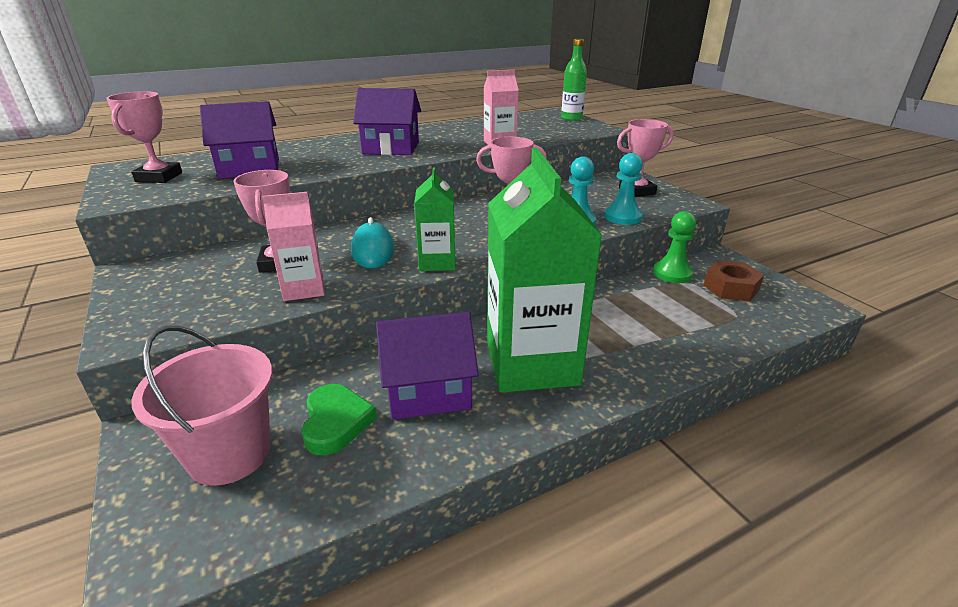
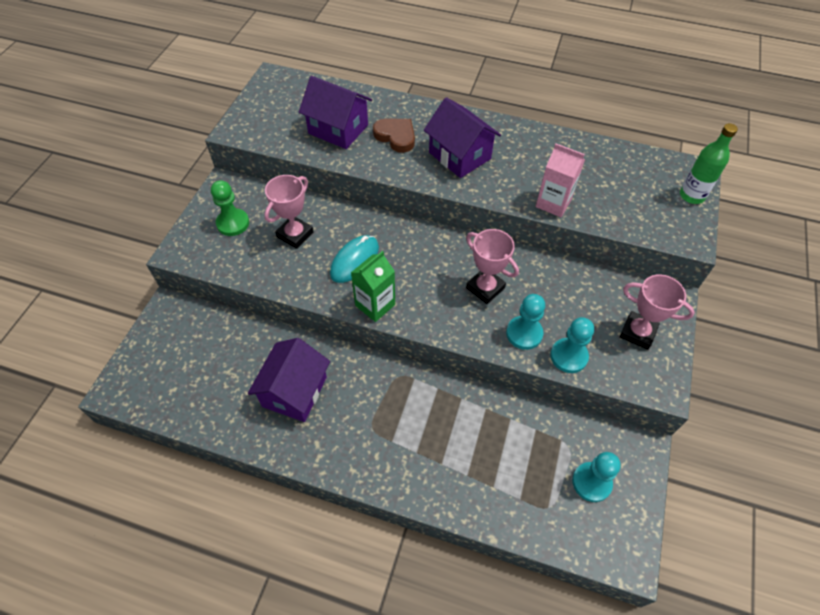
camera: 45 degrees right, 25 degrees up
pink trophy [106,91,182,183] -> none
pink bucket [131,325,272,486] -> none
pink carton [262,192,325,301] -> none
green heart [301,384,377,455] -> none
purple house [376,312,479,419] -> purple house turned 75 degrees clockwise [248,338,330,422]
green carton [487,148,603,393] -> none
green pawn [653,211,696,283] -> green pawn moved to [211,180,249,236]
brown nut [704,260,764,301] -> turquoise pawn [572,452,621,502]
none -> brown heart [373,119,415,153]

